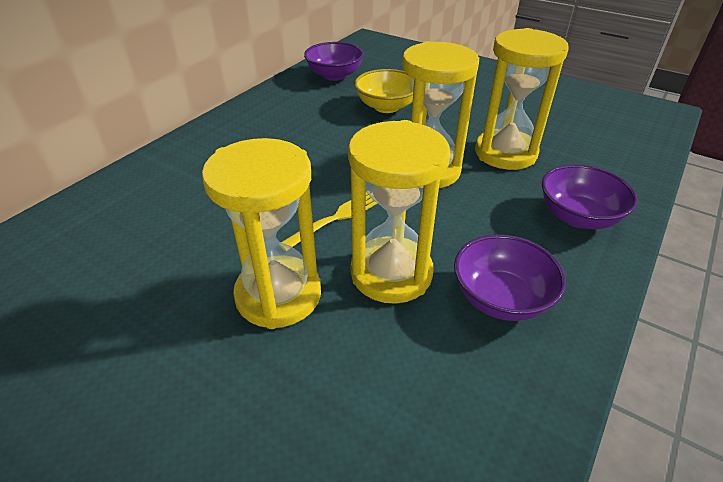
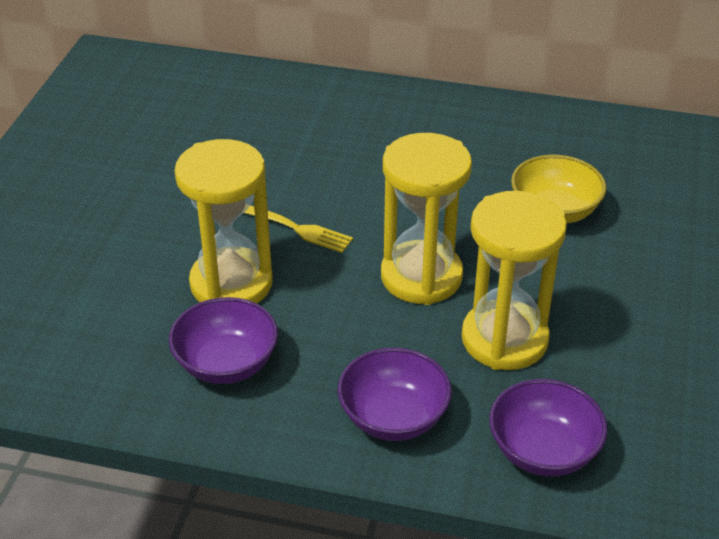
camera: 70 degrees right, 0 degrees up
yellow hourglass [202,138,321,329] -> none
purple bowl [304,42,364,81] -> purple bowl moved to [489,379,607,477]

